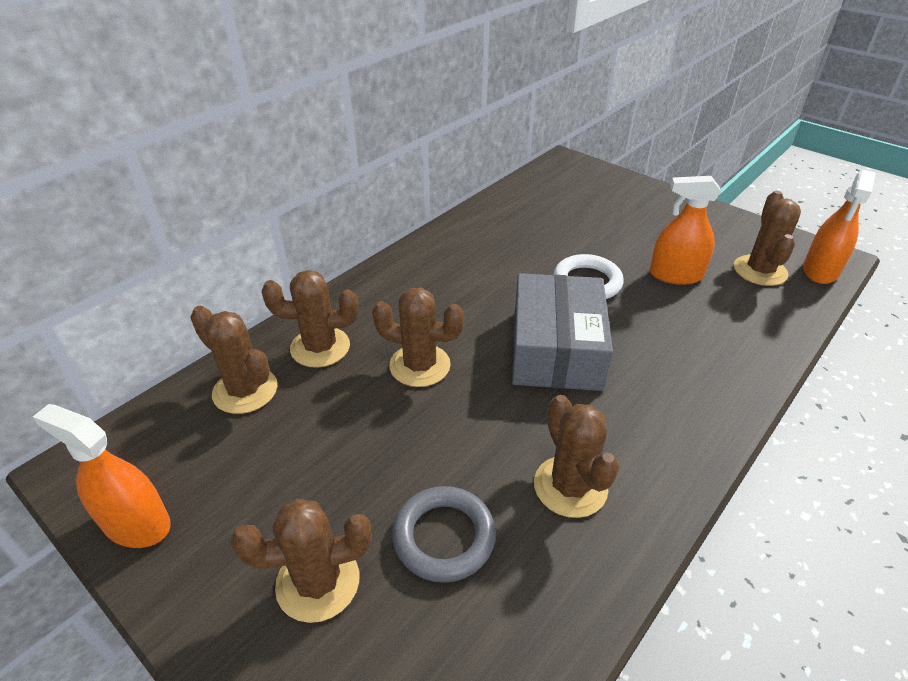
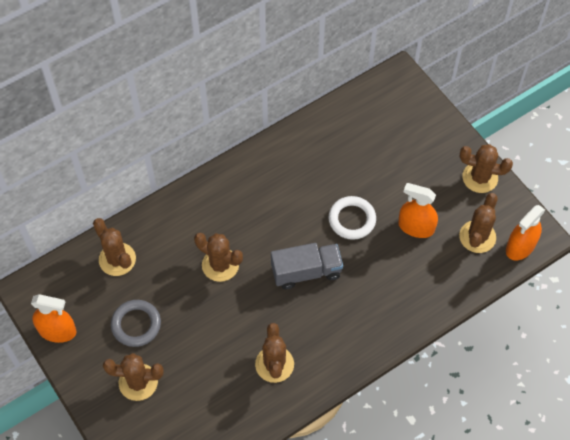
camera: 15 degrees right, 20 degrees up
orange spray bottle [33,404,171,548] -> orange spray bottle turned 150 degrees clockwise [31,294,76,343]
brown cactus [262,270,358,368] -> brown cactus moved to [460,144,513,193]
grey ring [392,486,496,583] -> grey ring moved to [111,300,161,347]
grey box [512,273,613,391] -> grey truck [271,243,343,289]

